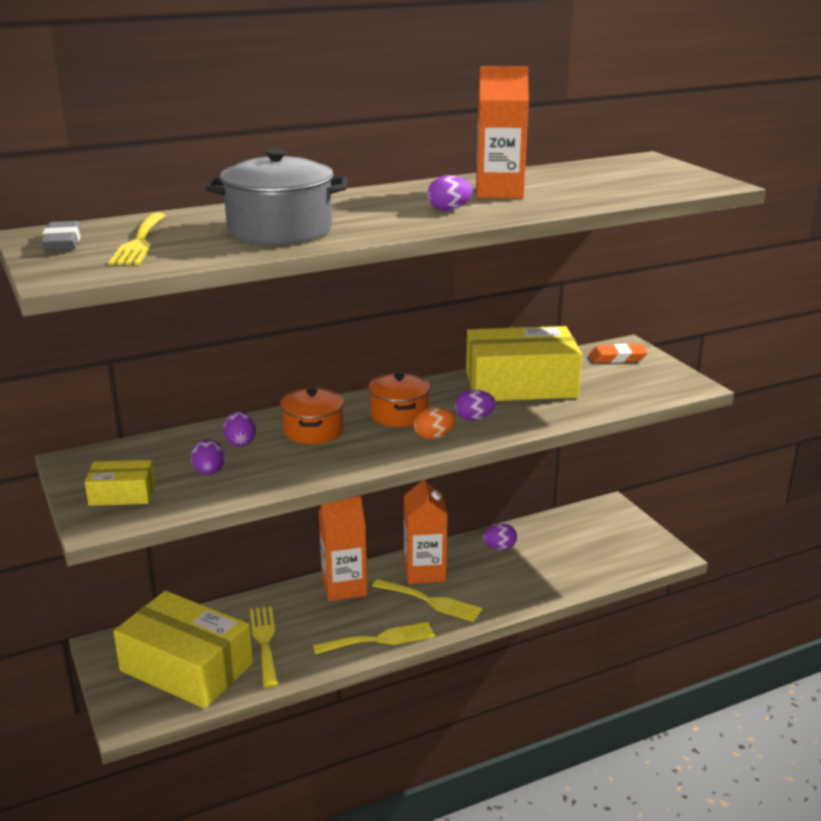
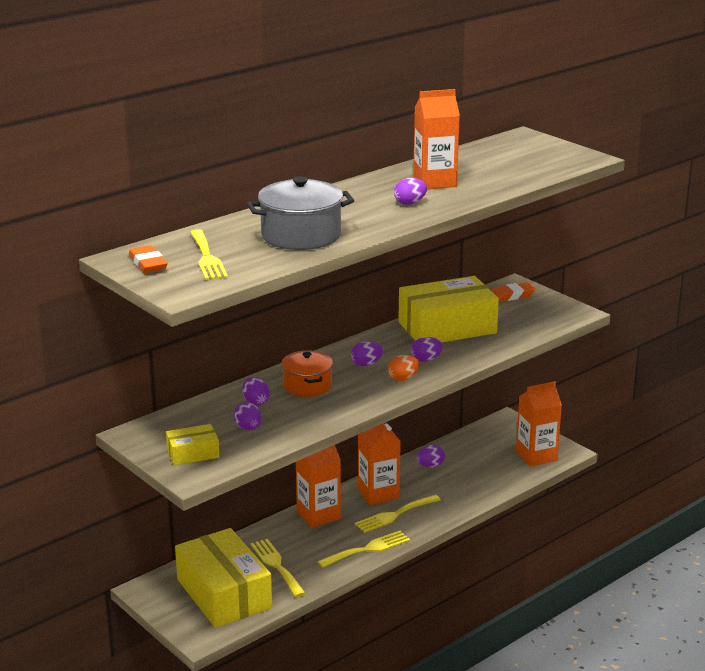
camera: 15 degrees left, 0 degrees up
grey eraser [41,221,81,251] -> orange eraser [129,245,167,273]
yellow box [113,591,253,709] -> yellow box turned 45 degrees clockwise [175,528,272,628]
orange pot [368,373,430,427] -> purple egg [351,341,383,366]
yellow fork [372,579,483,622] -> yellow fork turned 135 degrees clockwise [355,495,441,533]
none -> orange carton [516,381,562,467]

